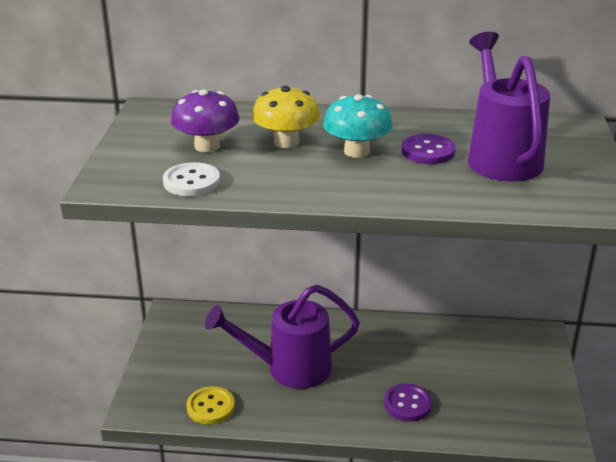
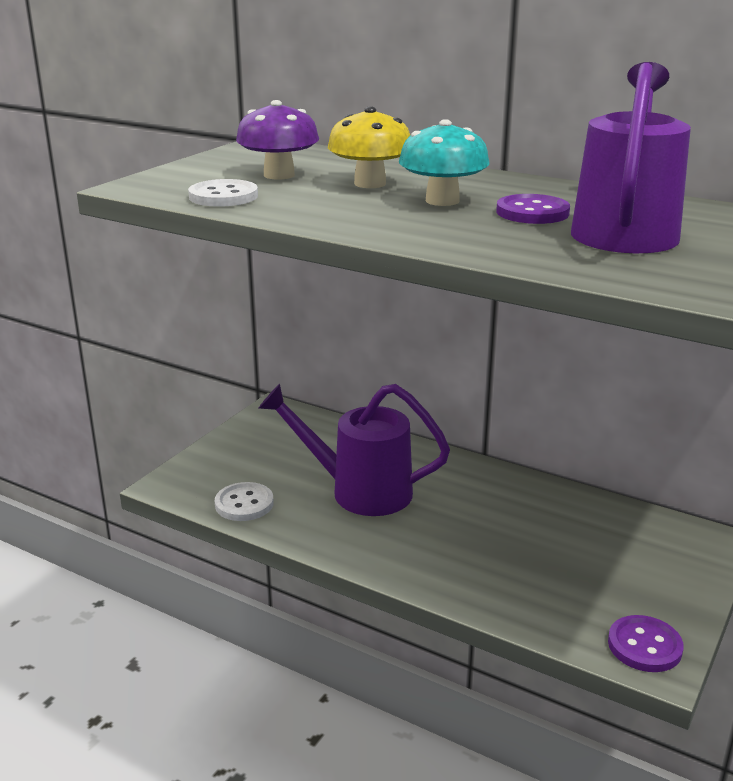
camera: 25 degrees right, 5 degrees down
yellow button [186,386,235,424] -> white button [215,482,274,521]
purple button [384,384,432,421] -> purple button moved to [608,615,684,672]

